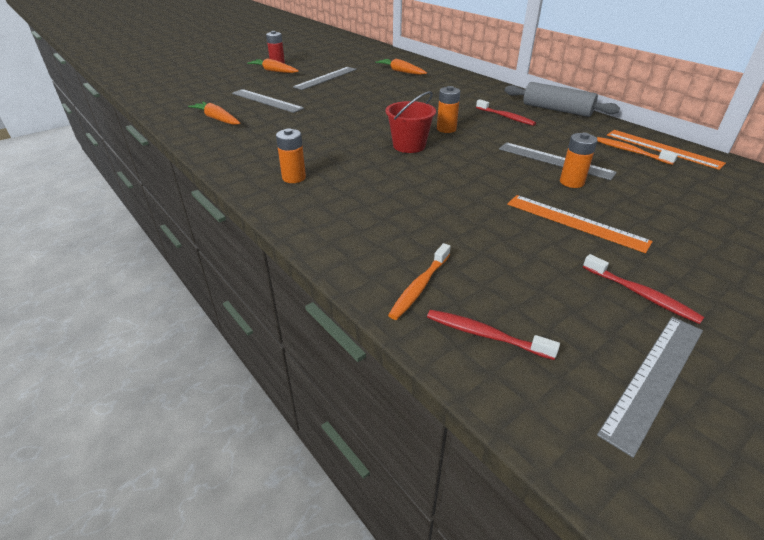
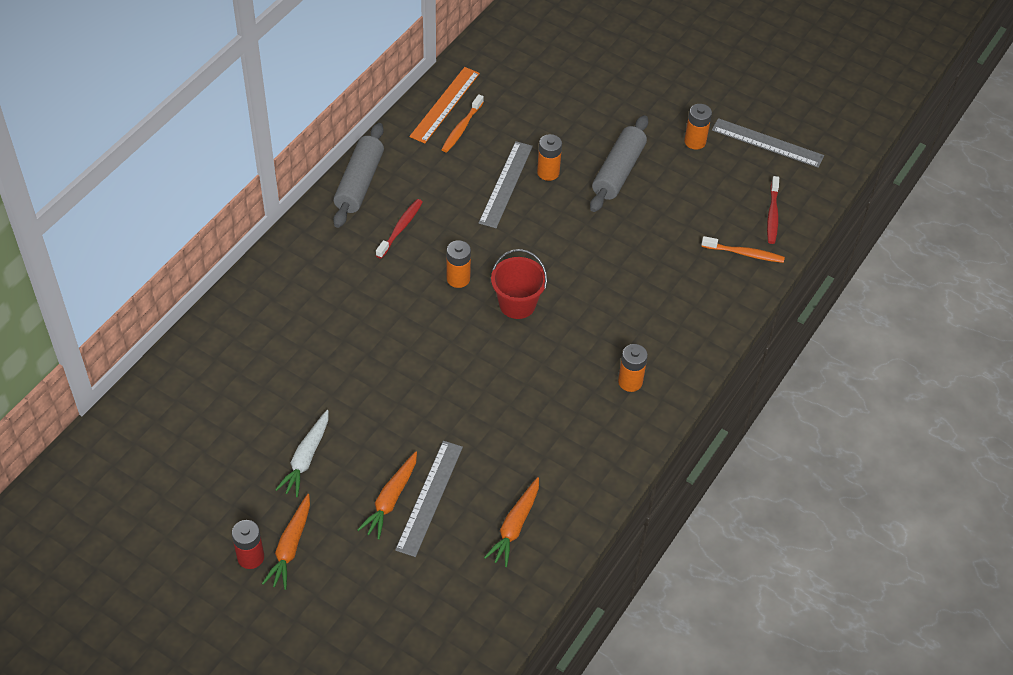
camera: 110 degrees left, 15 degrees up
grey ruler [293,67,357,90] -> white carrot [275,410,329,497]
orange carrot [375,59,427,75] -> orange carrot moved to [357,451,417,540]
orange ruler [507,195,653,253] -> grey rolling pin [590,115,648,212]
red toothbrush [583,254,705,324] -> orange battery [684,104,712,150]

